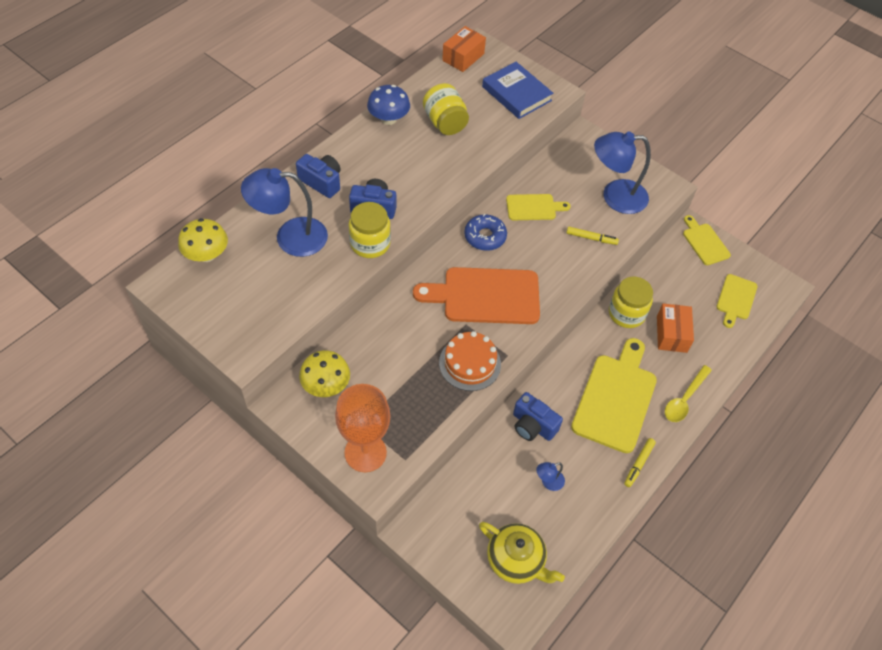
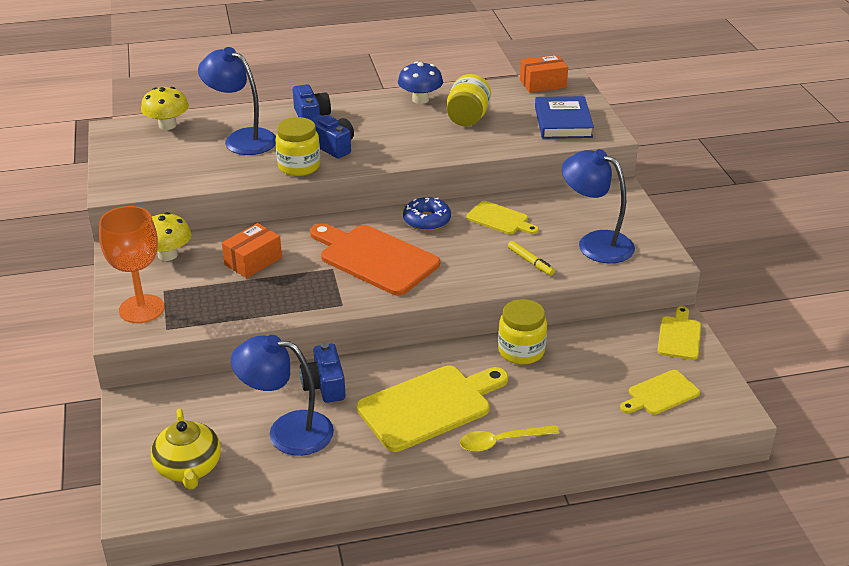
camera: 40 degrees right, 20 degrees down
orange cake [439,331,501,391] -> none
blue lamp [536,462,565,491] -> blue lamp [231,335,334,456], size x2.31
yellow marker [624,438,656,487] -> none
orange box [657,304,694,353] -> orange box moved to [222,223,282,278]

